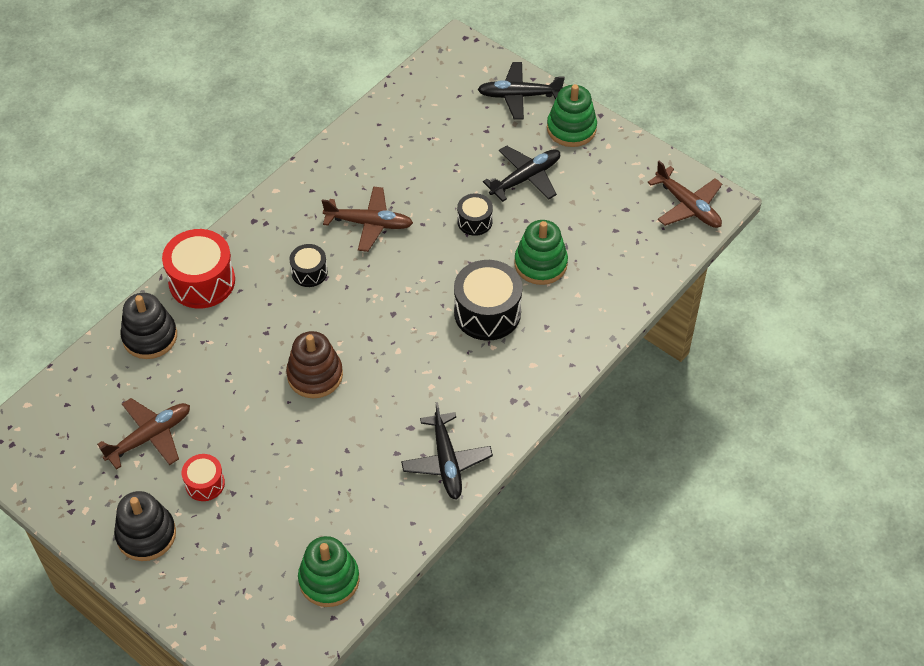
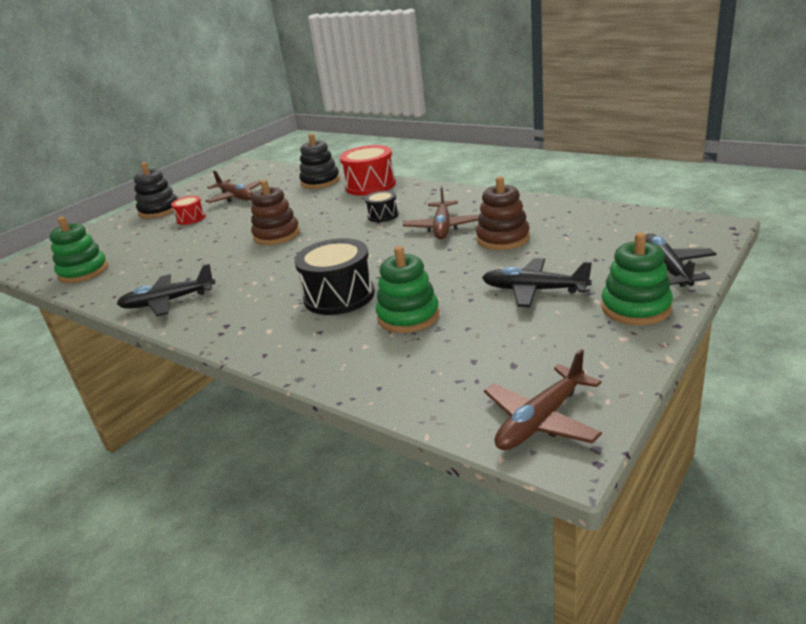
camera: 90 degrees right, 25 degrees down
black drum [457,193,493,236] -> none
black plane [483,145,560,202] -> black plane turned 150 degrees clockwise [482,258,592,307]
none -> brown stacking toy [476,176,530,250]

